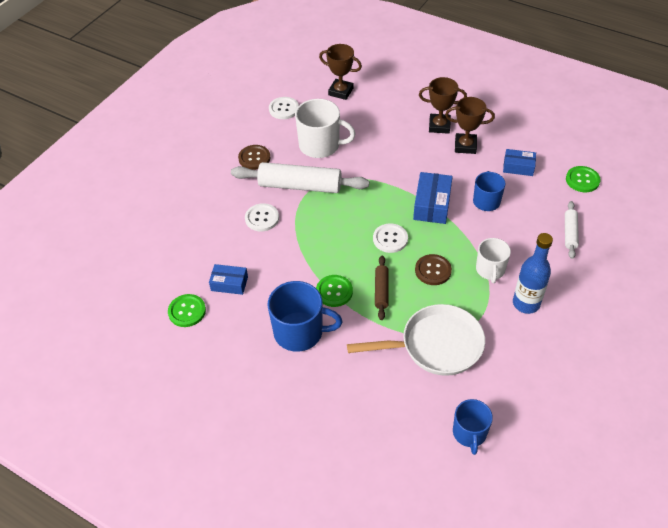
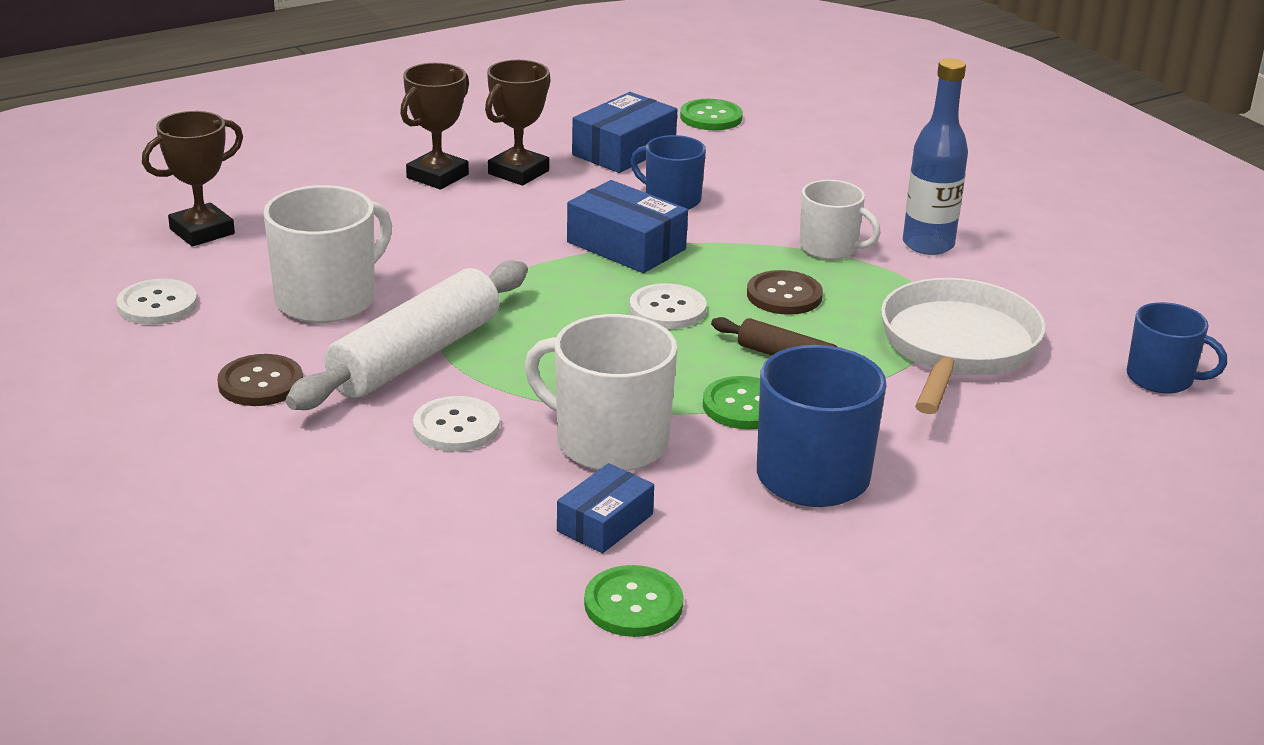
camera: 65 degrees left, 20 degrees down
blue box [503,149,536,176] -> blue box [572,92,677,173], size x1.52
white rolling pin [565,201,579,259] -> none
none -> white mug [524,314,677,471]

